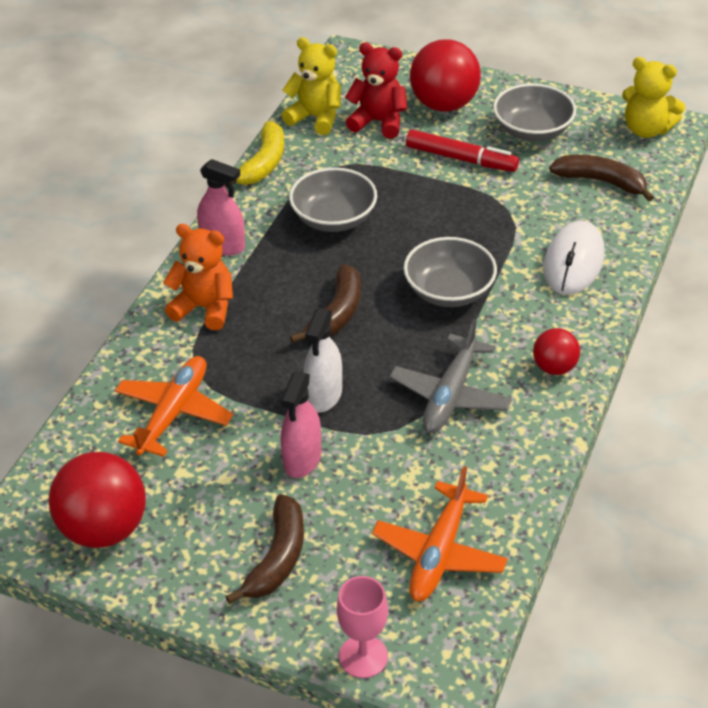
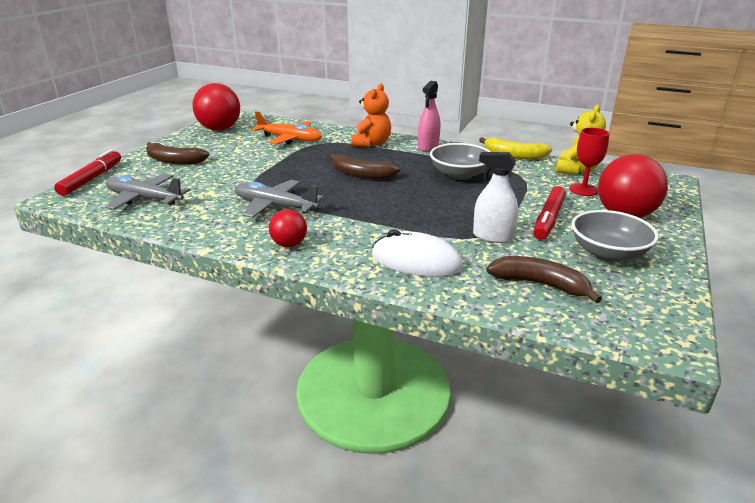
camera: 90 degrees right, 15 degrees down
pink spray bottle [281,372,321,478] -> none
white spray bottle [304,308,342,413] -> white spray bottle moved to [473,152,518,243]
pink goblet [337,576,388,678] -> red marker [54,149,121,196]
red teddy bear [345,42,407,139] -> red goblet [569,128,609,196]
orange plane [372,466,508,601] -> grey plane [105,173,190,210]
grey bowl [404,237,497,307] -> none
brown banana [549,155,654,202] -> brown banana turned 90 degrees counterclockwise [486,256,602,303]
yellow teddy bear [622,57,685,138] -> none

